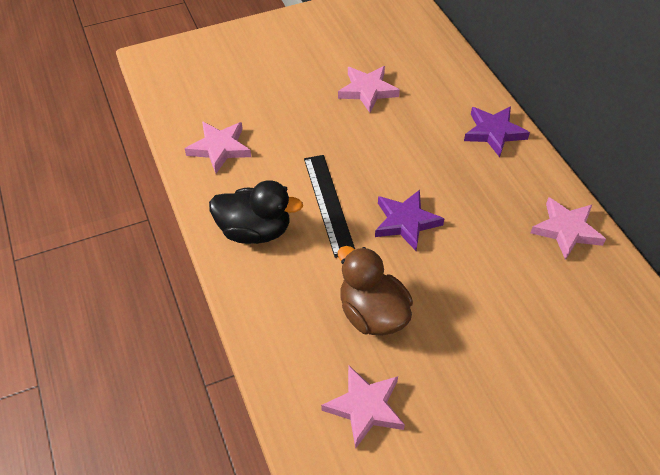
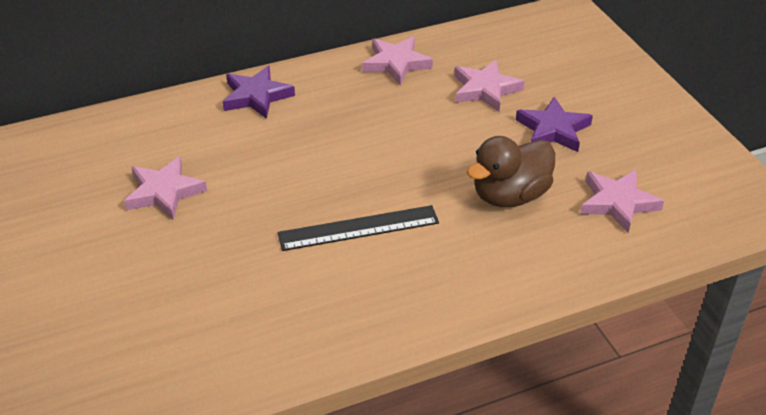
camera: 90 degrees left, 10 degrees down
pink star [185,121,251,173] -> pink star moved to [454,60,525,112]
black duck [209,180,303,244] -> none
purple star [375,190,444,251] -> purple star moved to [516,97,593,152]

